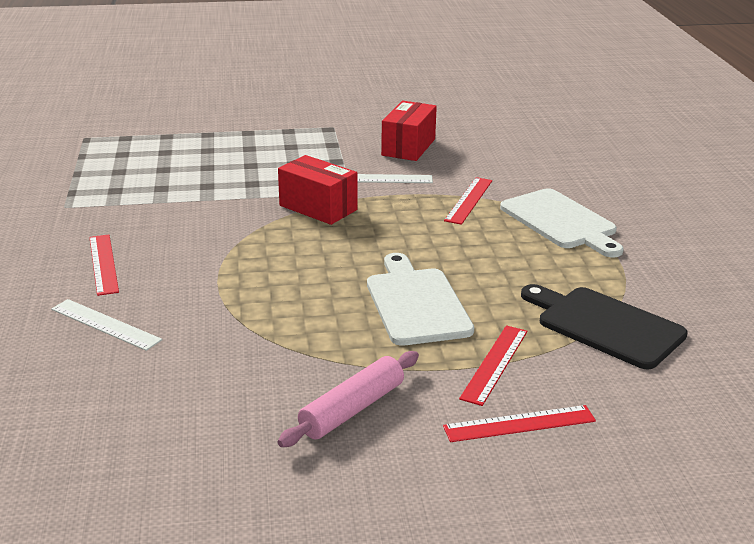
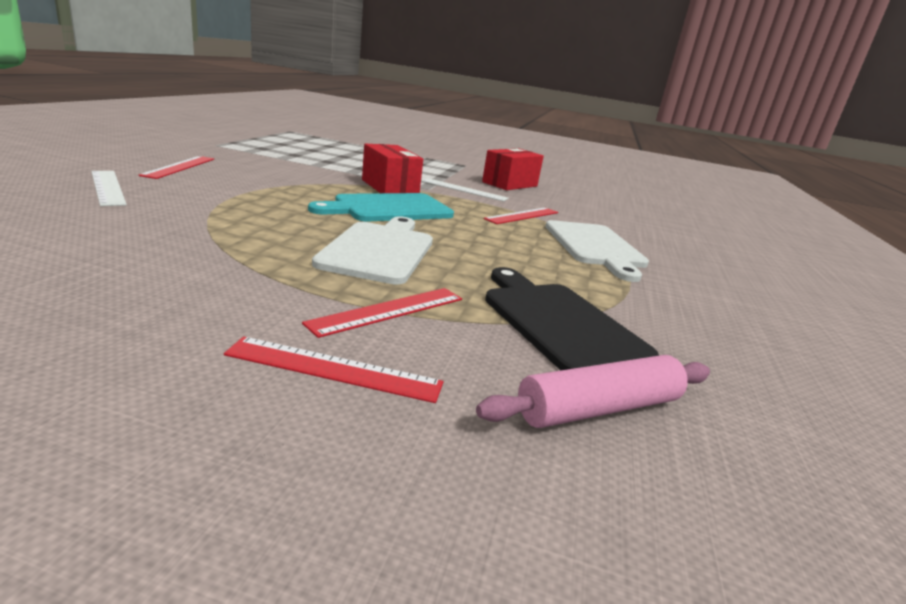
camera: 20 degrees right, 5 degrees down
pink rolling pin [278,351,419,447] -> pink rolling pin moved to [476,355,710,428]
none -> turquoise cutting board [308,193,454,221]

